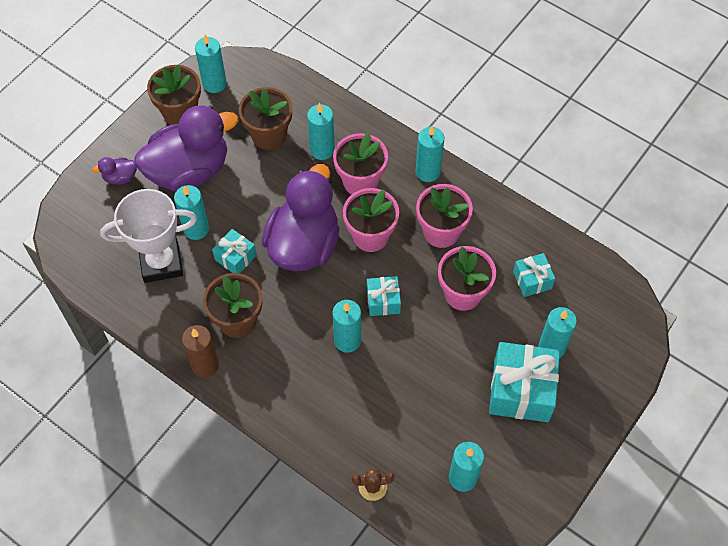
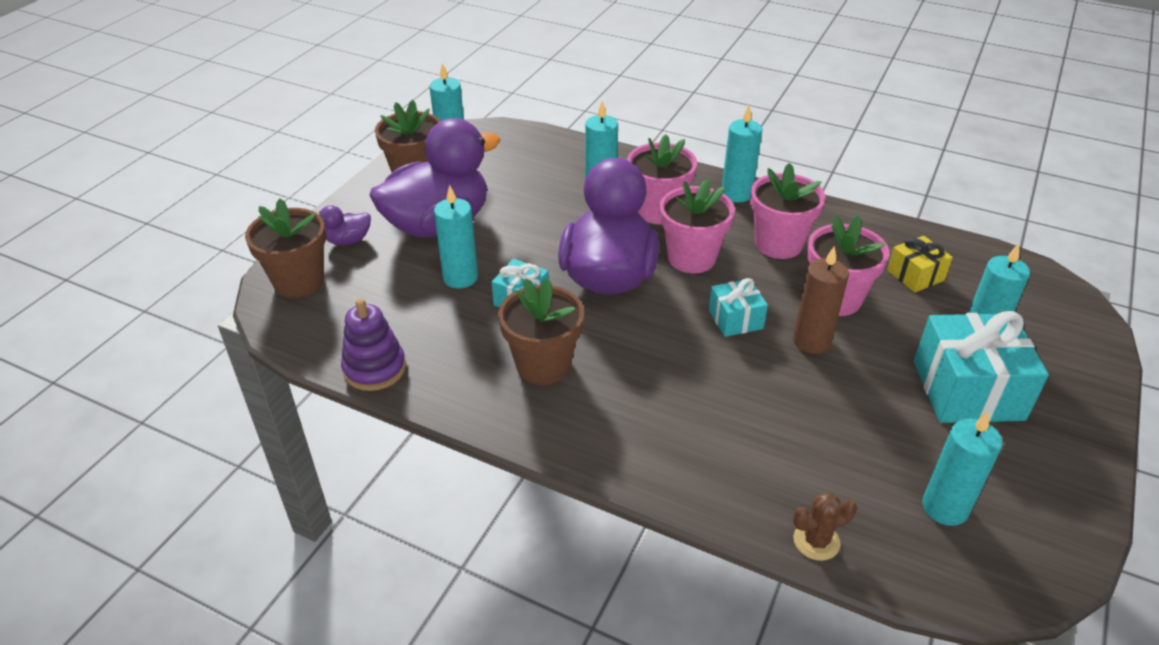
camera: 10 degrees left, 20 degrees down
white trophy [100,189,197,283] -> none
brown candle [182,325,219,378] -> brown candle moved to [793,246,849,354]
brown flower pot [239,87,292,150] -> brown flower pot moved to [245,199,326,298]
turquoise candle [332,300,361,353] -> none
turquoise gift [513,253,555,297] -> yellow gift [887,236,953,293]
none -> purple stacking toy [341,298,406,391]

